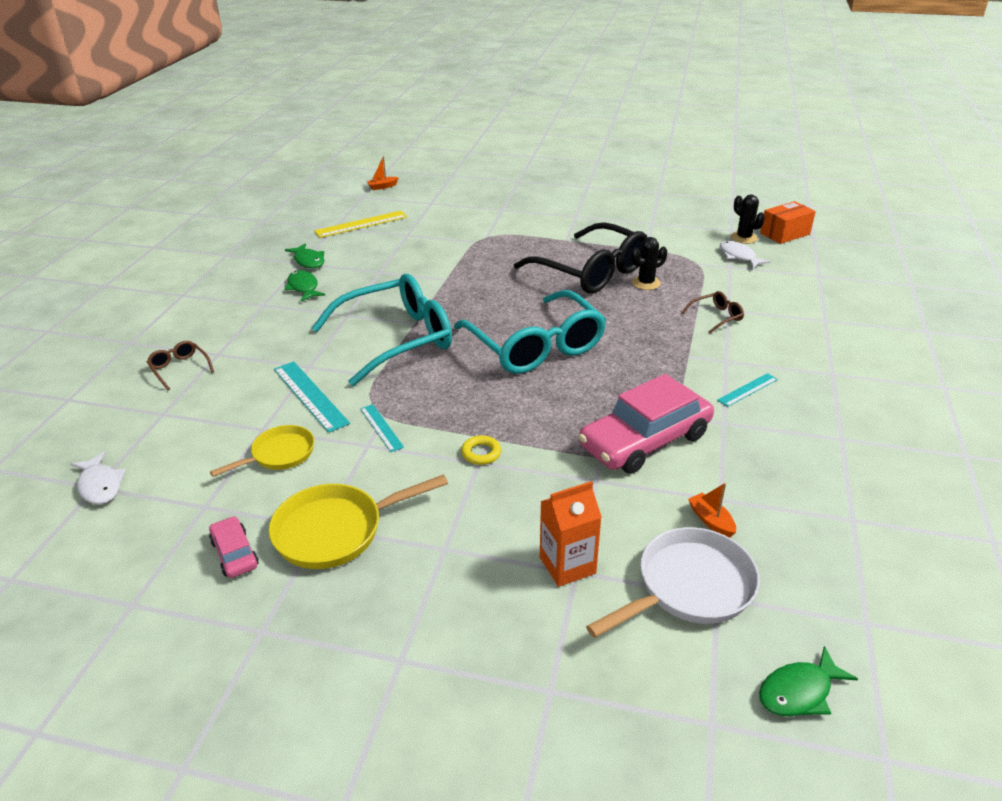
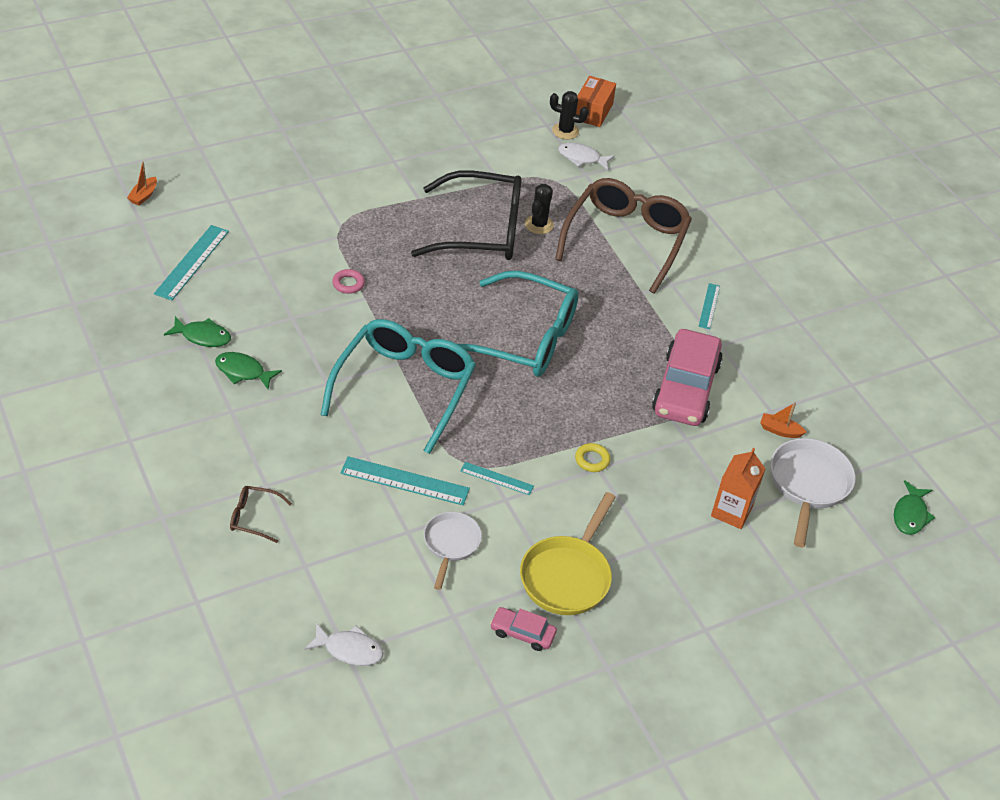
camera: 45 degrees left, 10 degrees up
yellow pan [210,425,314,477] -> white pan [424,512,482,590]
yellow ruler [314,211,407,238] -> turquoise ruler [154,225,229,301]
brown glasses [682,291,744,334] -> brown glasses [555,178,692,294], size x2.47
none -> pink ring [332,269,365,294]

